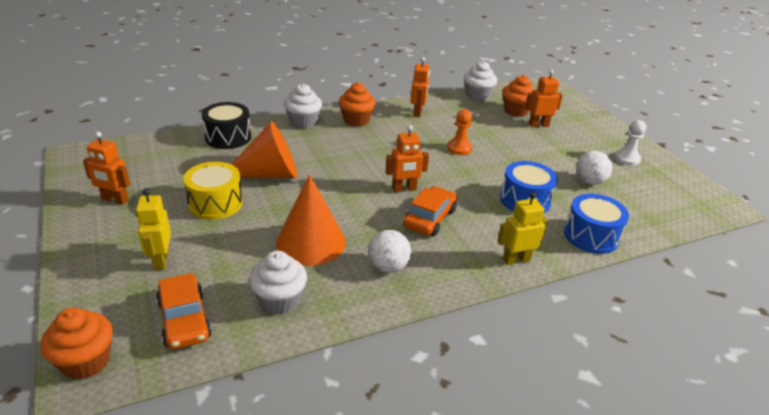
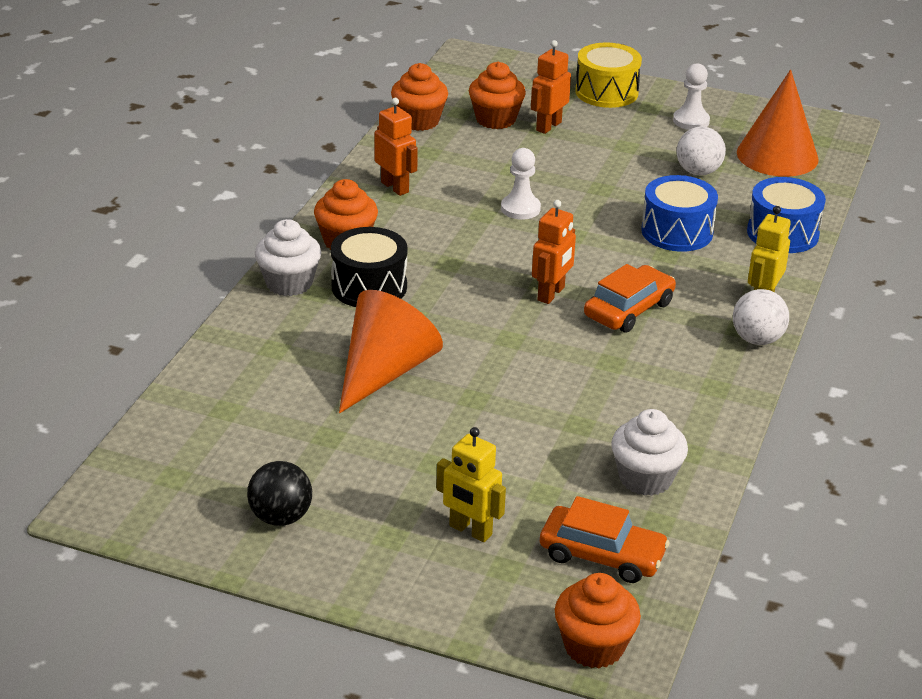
camera: 45 degrees left, 0 degrees up
orange robot [83,132,130,205] -> black ball [247,461,312,526]
yellow drum [183,162,243,220] -> yellow drum moved to [575,43,642,108]
black drum [202,102,251,149] -> black drum moved to [331,227,408,307]
orange cone [276,174,346,266] -> orange cone moved to [737,70,819,177]
white ball [368,230,411,273] -> white ball moved to [733,289,789,345]
orange car [403,186,457,236] -> orange car turned 60 degrees clockwise [584,264,676,333]
orange pawn [447,109,472,155] -> white pawn [501,148,541,220]
white cupcake [464,61,497,101] -> orange cupcake [391,63,448,131]

